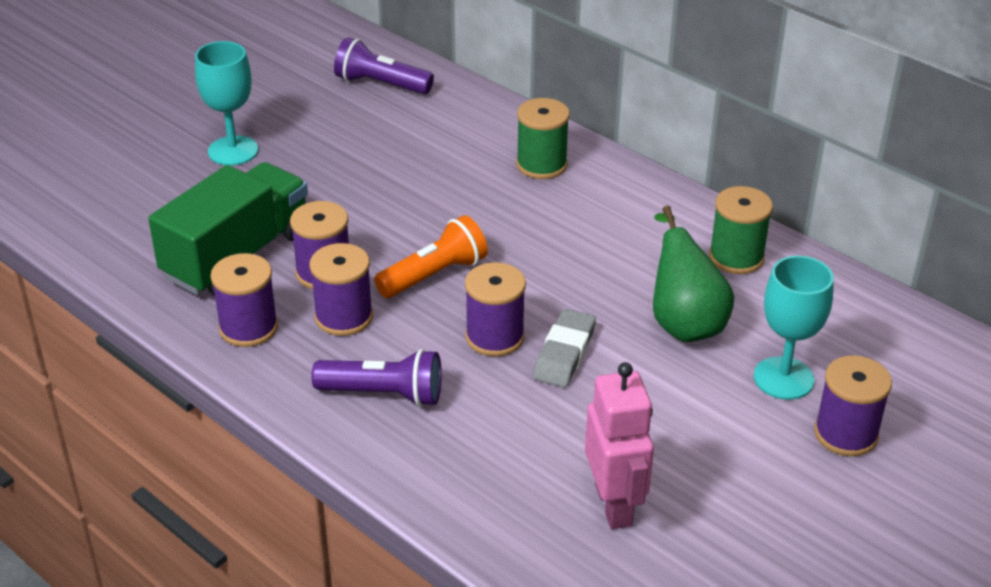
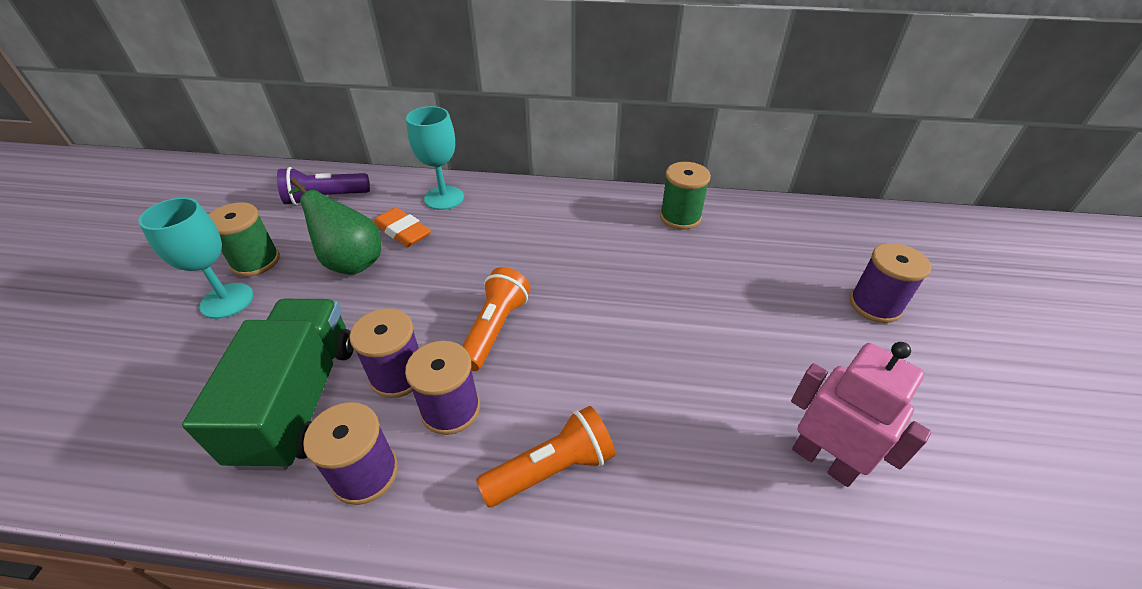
camera: 35 degrees left, 5 degrees up
purple flashlight [312,349,442,407] -> orange flashlight [476,406,615,507]
purple spool [465,262,526,356] -> none
green spool [516,98,570,179] -> green spool moved to [209,202,280,277]
grey eraser [533,309,596,387] -> none
green pear [653,206,734,342] -> green pear moved to [289,178,381,275]
turquoise goblet [754,256,834,400] -> turquoise goblet moved to [406,106,464,210]
none -> orange eraser [374,207,431,247]

